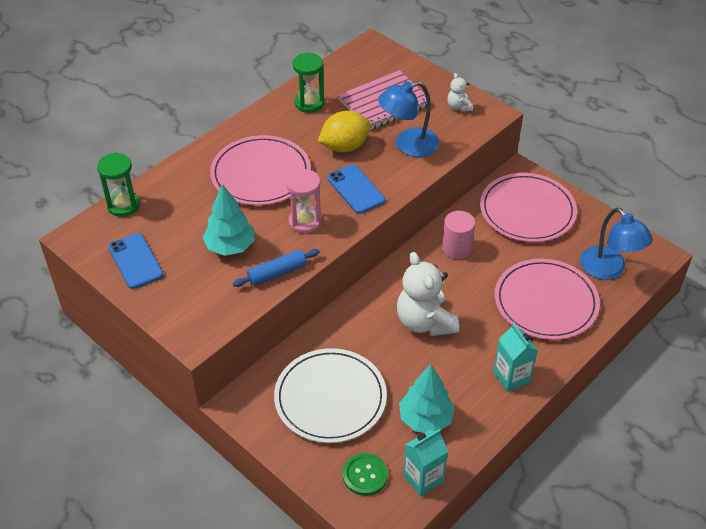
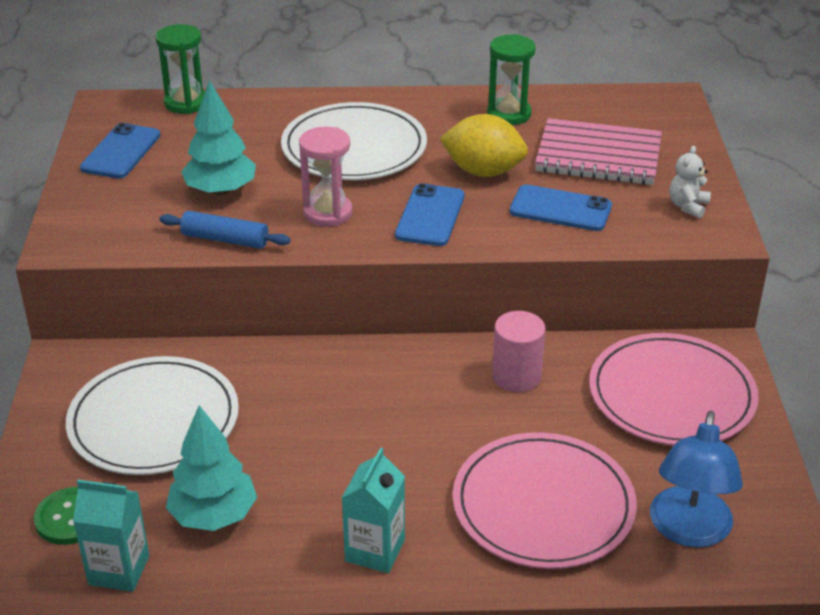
camera: 45 degrees right, 10 degrees down
pink plate [210,135,311,205] -> white plate [281,102,427,180]
blue lamp [378,81,439,157] -> blue phone [510,185,612,231]
white teddy bear [397,252,459,336] -> none

